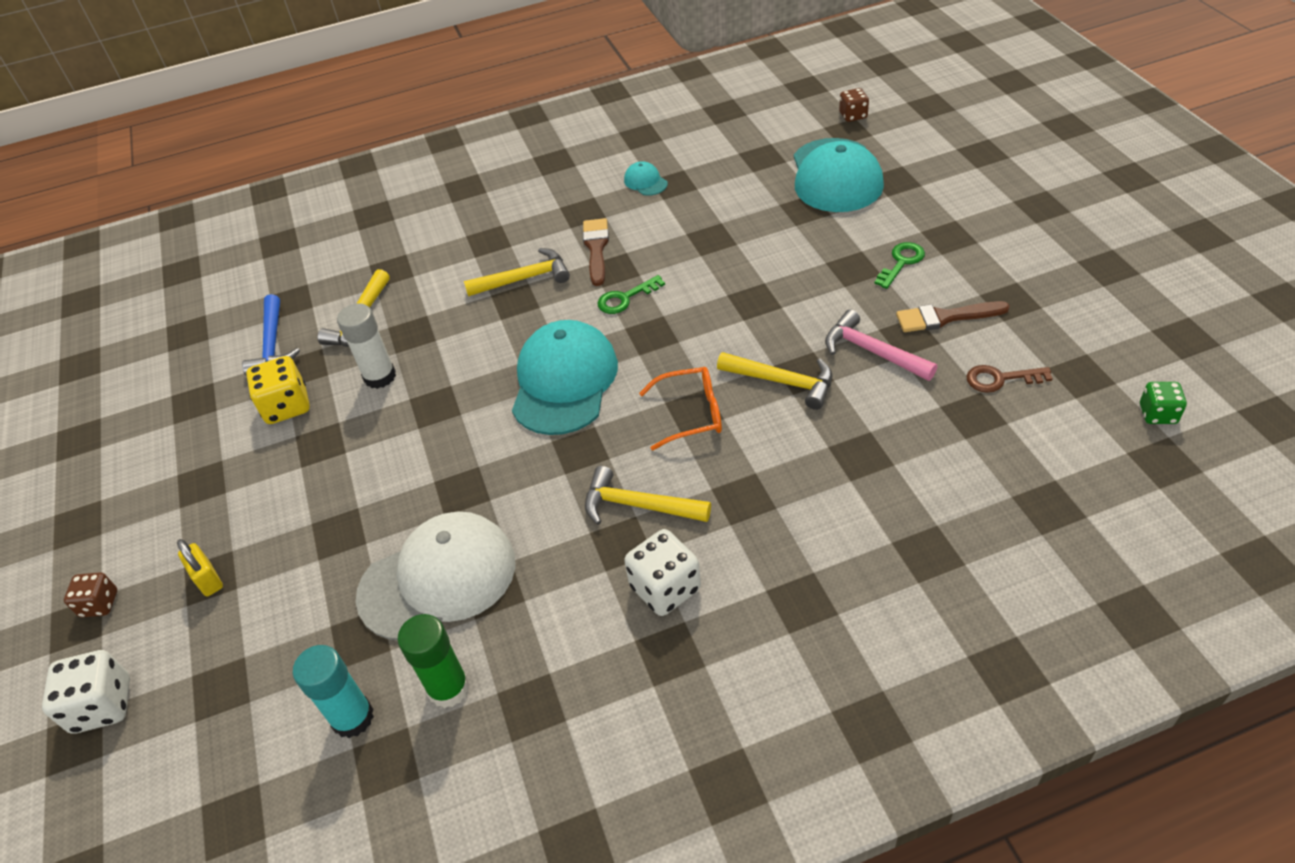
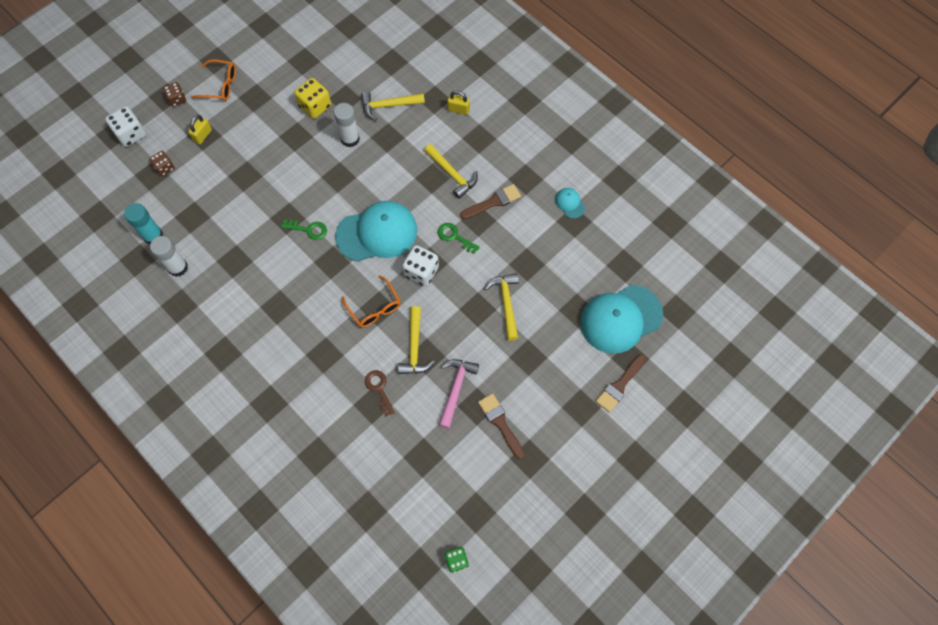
camera: 60 degrees right, 20 degrees up
blue hammer [242,294,300,376] -> none
white cap [356,512,516,640] -> none
green glue stick [397,614,469,708] -> white glue stick [150,236,188,277]
yellow hammer [585,466,711,525] -> yellow hammer moved to [484,273,519,341]
turquoise cap [624,161,668,196] -> turquoise cap turned 60 degrees counterclockwise [555,188,585,219]
white dice [624,529,701,616] -> white dice moved to [402,245,439,286]
brown dice [839,88,869,122] -> brown dice moved to [149,151,175,176]
green key [874,242,925,289] -> green key moved to [281,219,327,240]
brown key [966,365,1053,393] -> brown key moved to [365,370,395,416]
none -> orange glasses [191,59,236,101]
none -> yellow padlock [447,91,470,115]
none -> brown brush [596,354,646,412]

